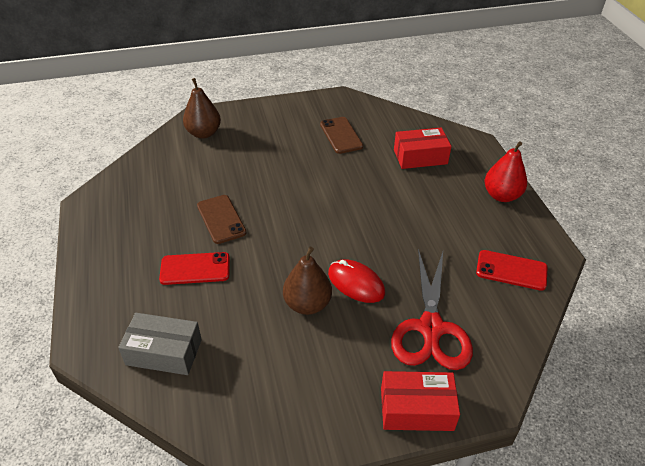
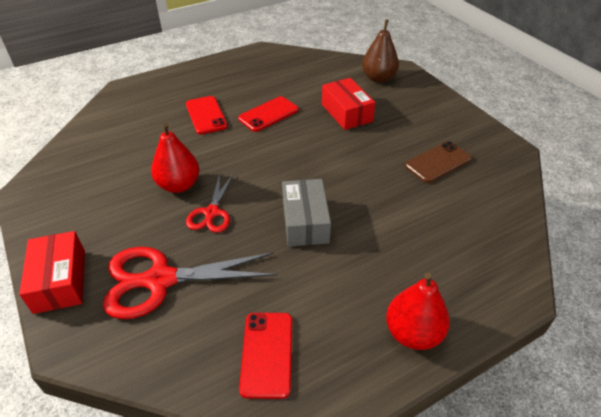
camera: 75 degrees right, 0 degrees up
grey box [118,313,202,375] -> grey box moved to [282,179,331,247]
brown phone [197,195,246,244] -> red phone [238,96,299,132]
brown pear [283,247,332,315] -> red pear [151,123,199,193]
red mouse [328,259,385,303] -> red scissors [186,174,233,233]
red box [394,128,452,169] -> red box moved to [322,78,375,130]

